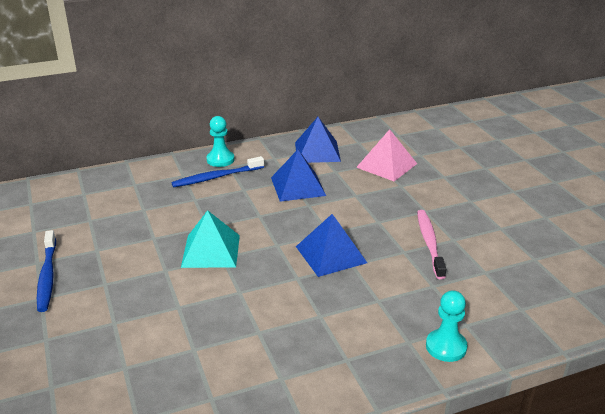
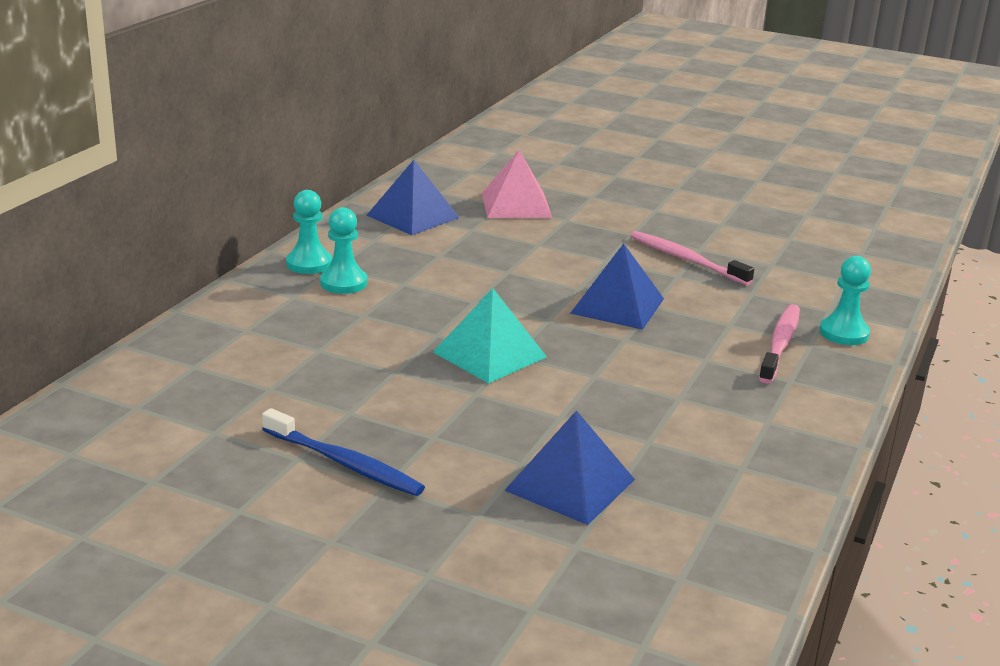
camera: 45 degrees left, 5 degrees down
blue toothbrush [172,156,264,187] -> turquoise pawn [320,207,367,294]
blue pyramid [271,149,326,202] -> blue pyramid moved to [504,410,635,525]
none -> pink toothbrush [759,304,800,384]

